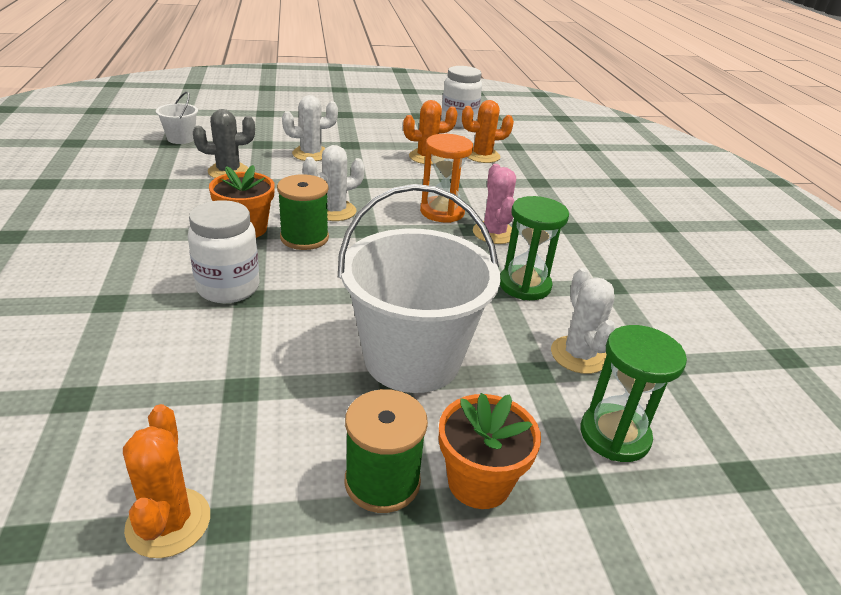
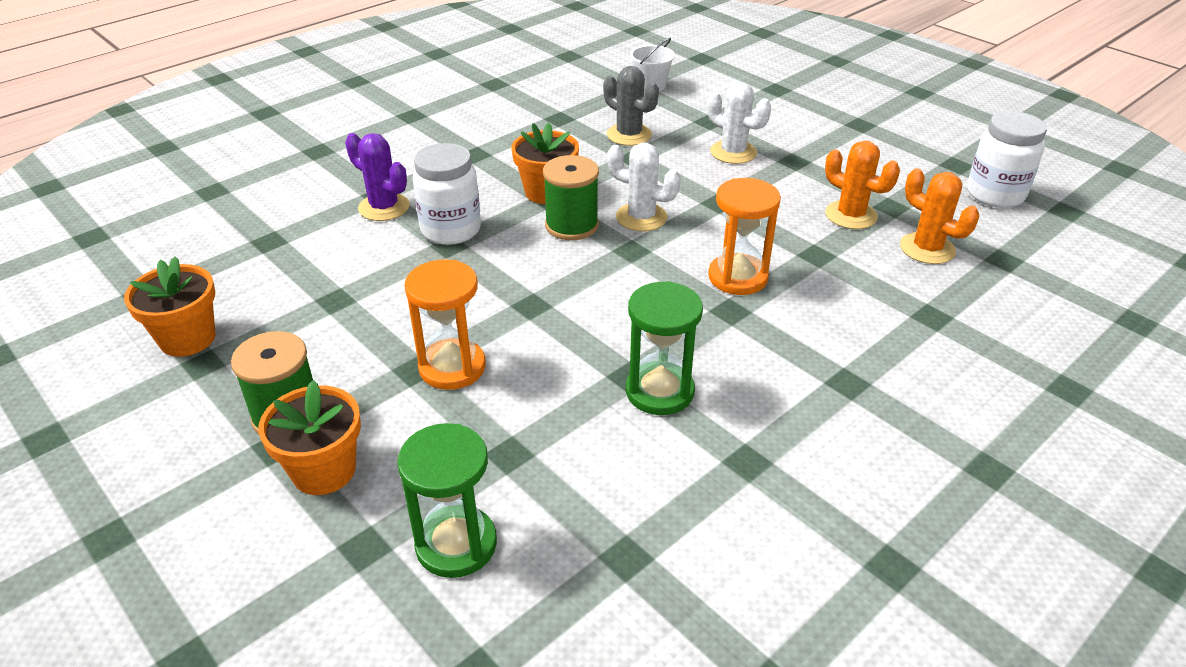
camera: 60 degrees right, 5 degrees up
orange cactus [123,404,210,558] -> orange flower pot [124,256,216,357]
white bucket [338,184,500,393] -> orange hourglass [404,260,486,390]
pink cactus [473,164,516,244] -> none
white cactus [551,268,616,374] -> none
none -> purple cactus [345,133,410,221]

